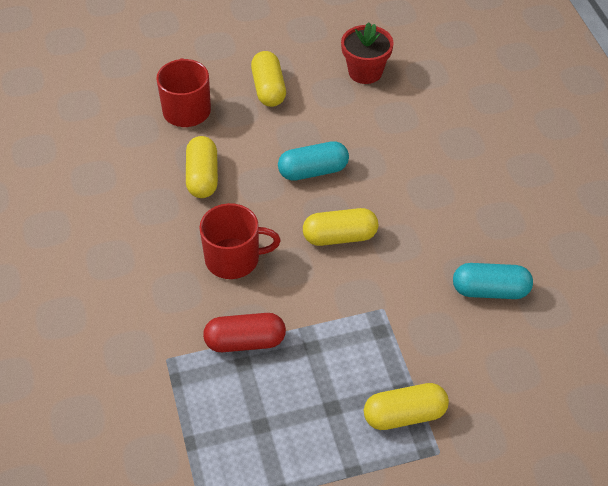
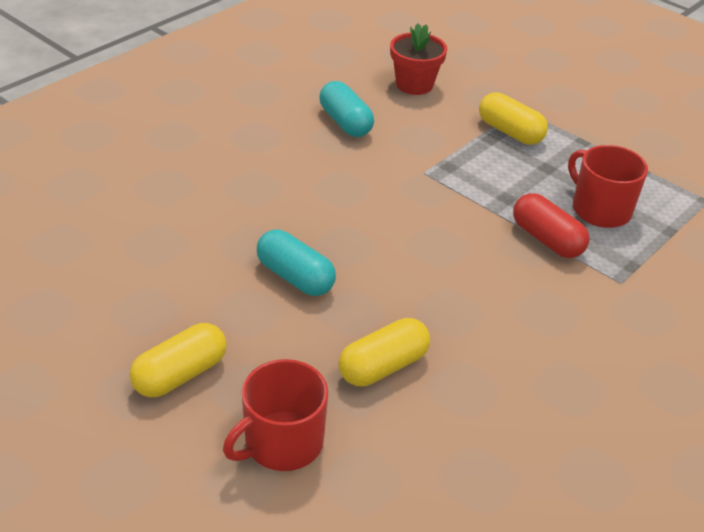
camera: 125 degrees left, 10 degrees down
red mug [199,203,281,279] -> red mug moved to [568,145,648,228]
yellow capsule [303,208,378,246] -> none
red flower pot [341,23,394,84] -> red flower pot moved to [390,23,447,95]

